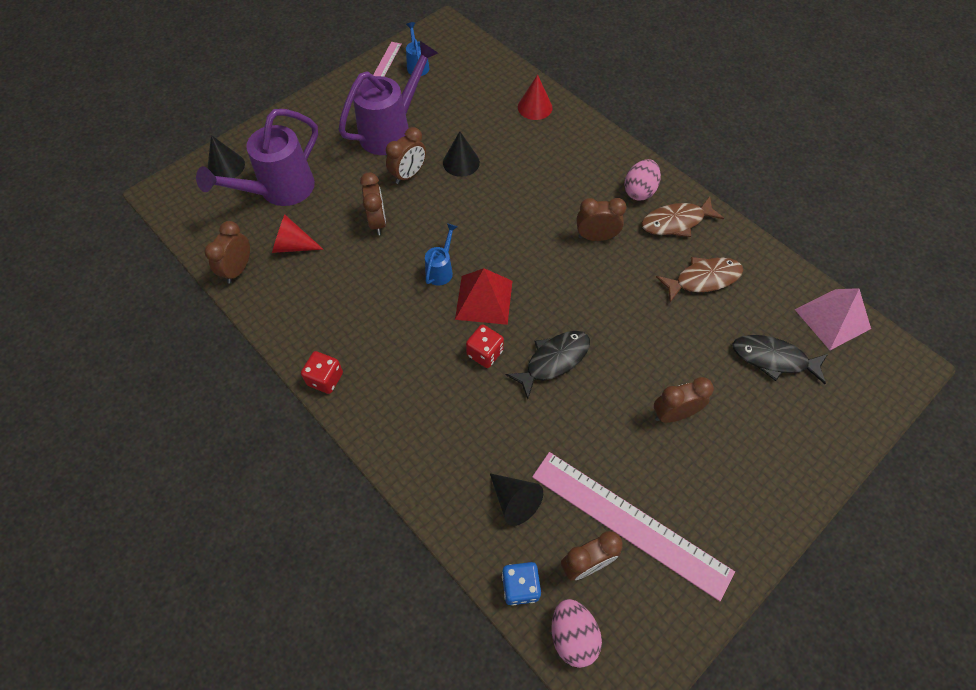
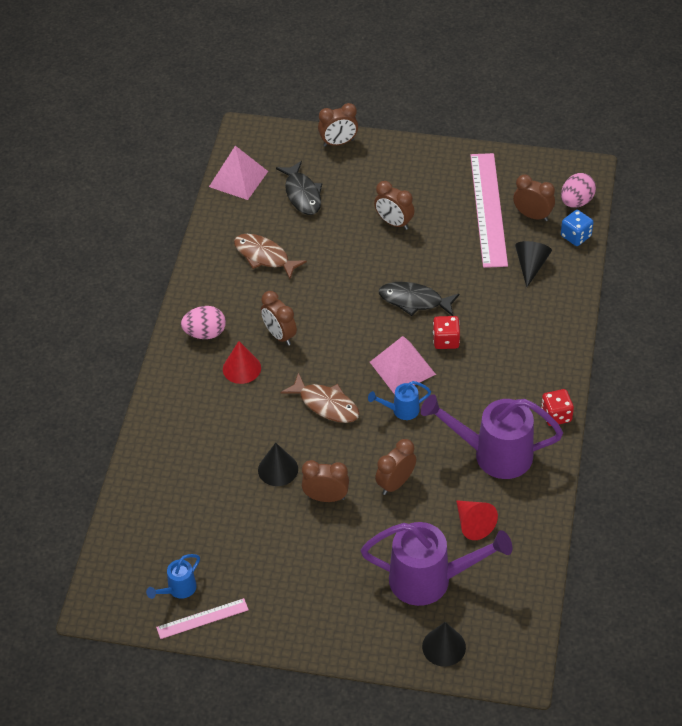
camera: 125 degrees left, 10 degrees down
brown clock [204,221,250,284] -> brown clock moved to [318,103,358,147]
purple watering can [339,41,438,155] -> purple watering can moved to [421,394,563,479]
red pyramid [455,268,512,325] -> pink pyramid [370,336,436,394]
red cone [518,75,553,120] -> red cone moved to [223,341,261,384]
brown fish [641,196,724,237] -> brown fish moved to [281,372,360,423]

